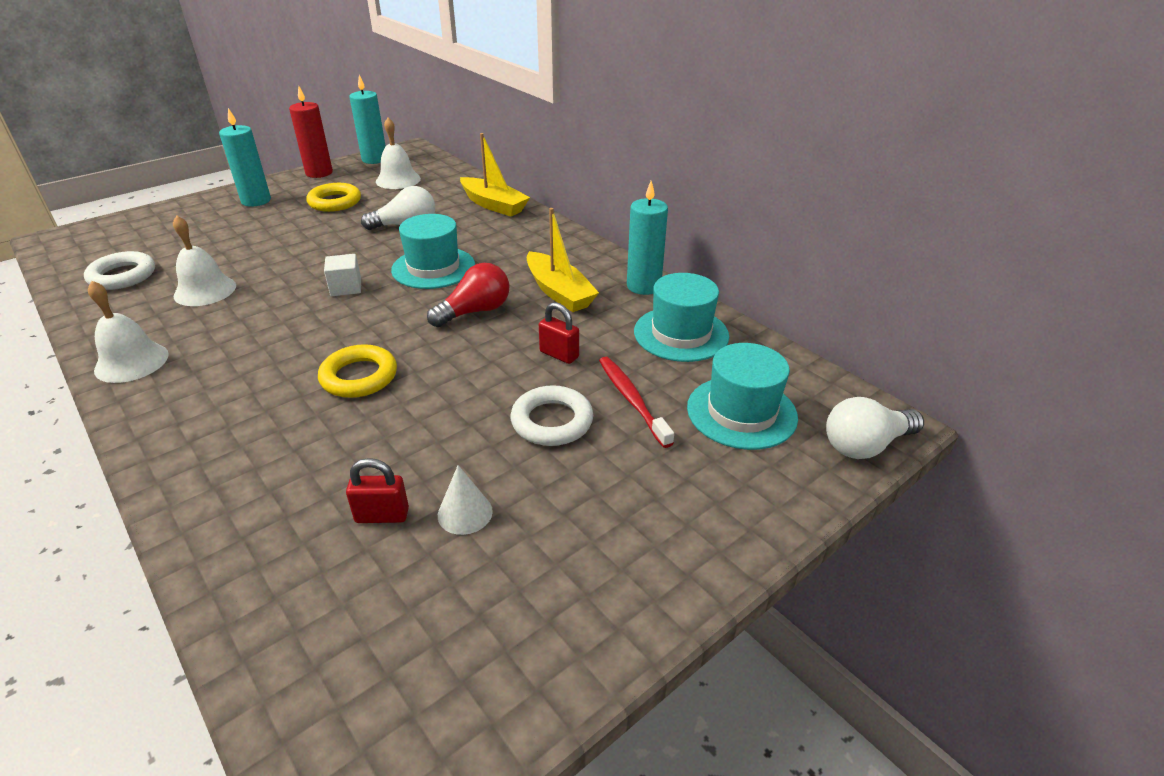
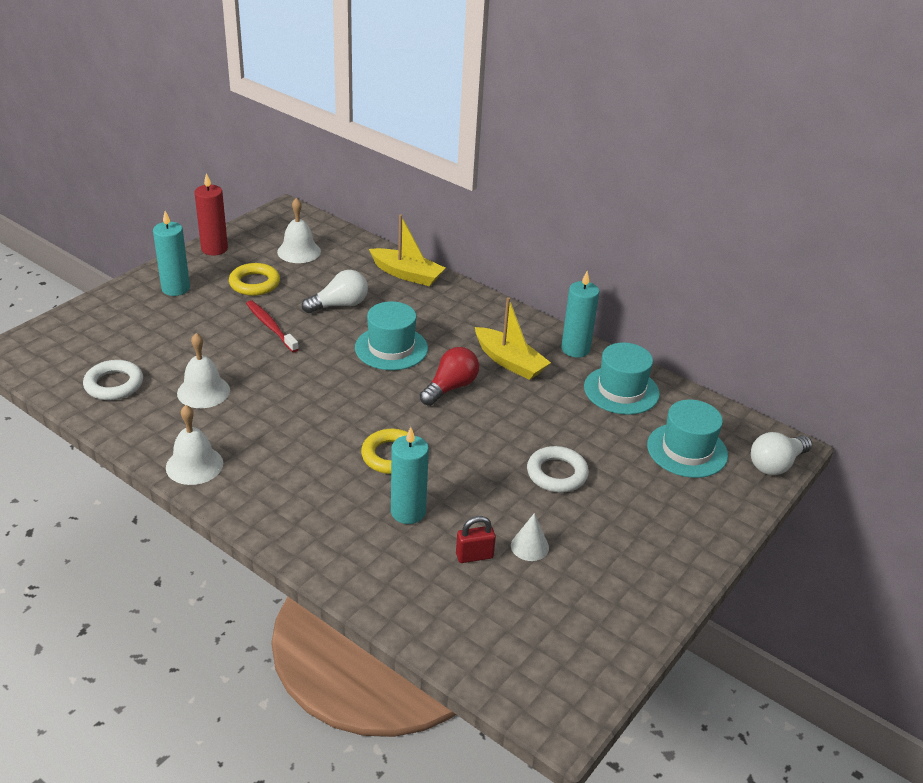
camera: 15 degrees left, 0 degrees up
white cube [324,254,361,296] -> none
turquoise candle [349,75,386,164] -> turquoise candle moved to [391,427,429,524]
red padlock [539,302,579,364] -> none
red toothbrush [599,357,674,448] -> red toothbrush moved to [246,300,299,352]

